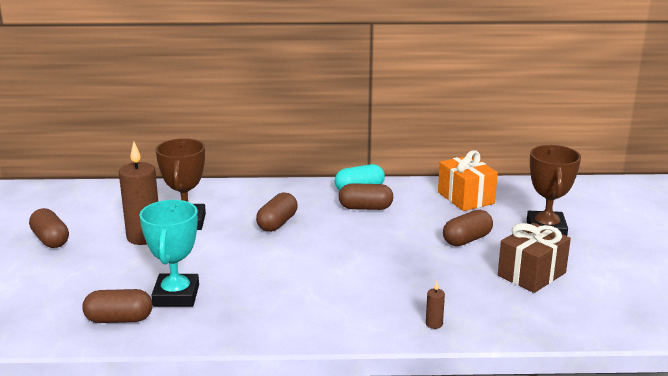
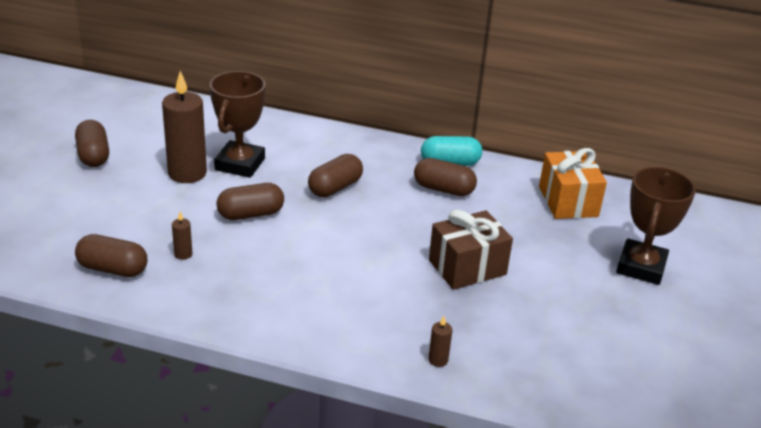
camera: 15 degrees right, 10 degrees up
turquoise trophy [139,200,199,307] -> brown candle [172,212,192,260]
brown capsule [443,210,493,246] -> brown capsule moved to [216,183,284,220]
brown gift [498,223,571,293] -> brown gift moved to [429,210,513,290]

